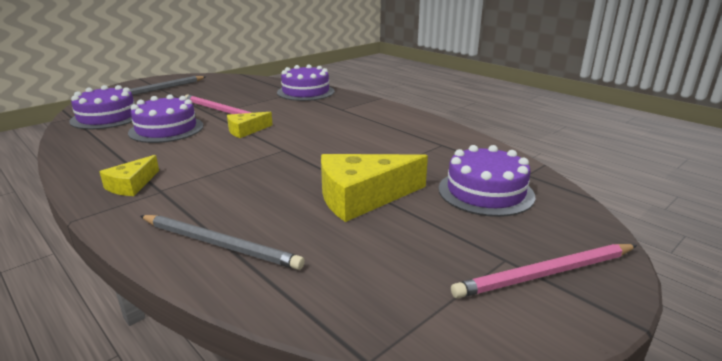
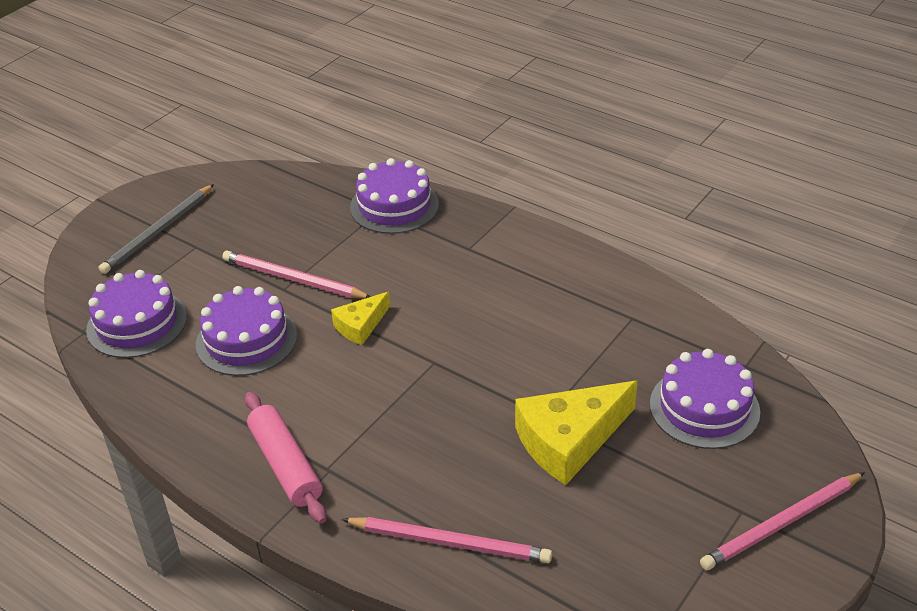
camera: 10 degrees left, 15 degrees up
yellow cheese [99,155,159,196] -> pink rolling pin [245,392,327,524]
grey pencil [140,215,305,270] -> pink pencil [342,517,552,563]

